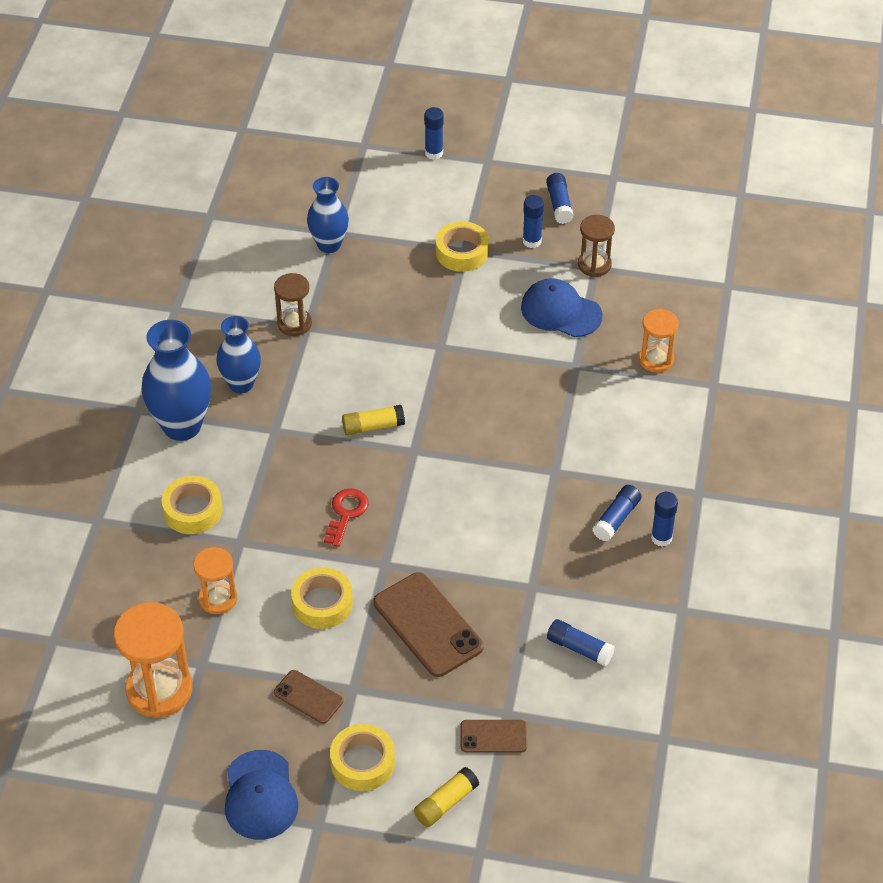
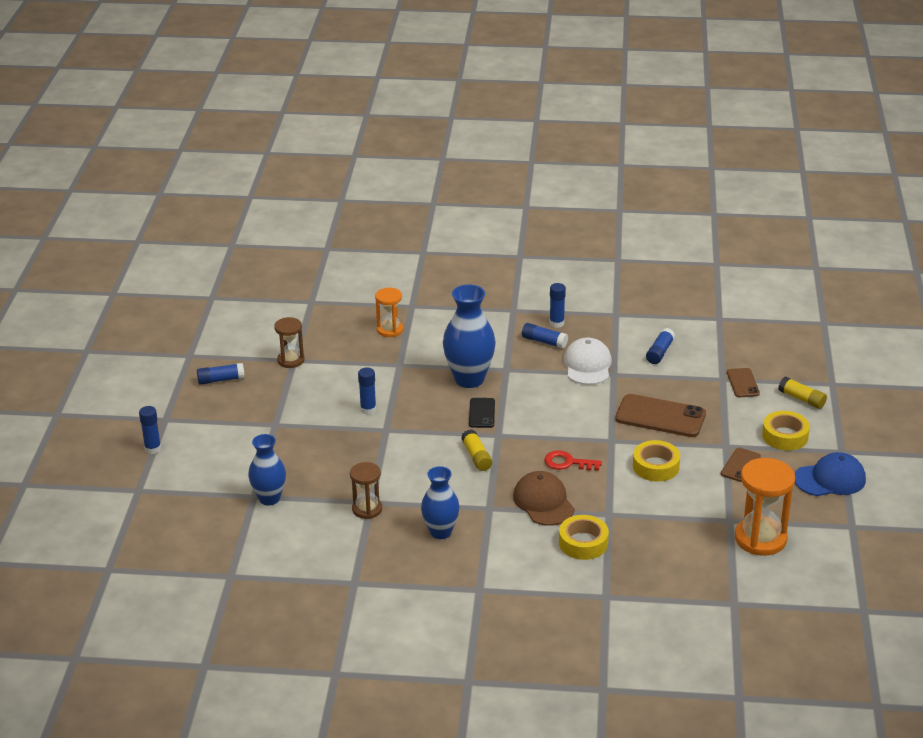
camera: 95 degrees left, 15 degrees down
blue vase [141,320,211,441] -> blue vase moved to [443,284,496,388]
orange hourglass [193,547,237,614] -> none
brown phone [373,572,484,677] -> brown phone turned 60 degrees clockwise [615,394,706,437]
yellow tape [436,221,489,272] -> none
blue cap [521,278,602,337] -> none
blue glue stick [523,195,544,248] -> blue glue stick moved to [358,368,376,415]
none -> black phone [469,398,495,428]
none -> brown cap [513,471,575,526]
none -> white cap [563,338,612,385]

